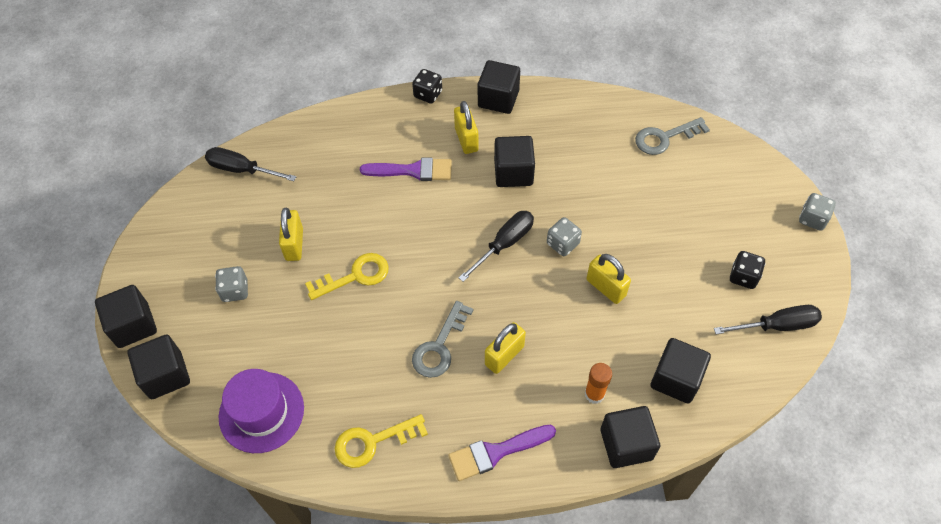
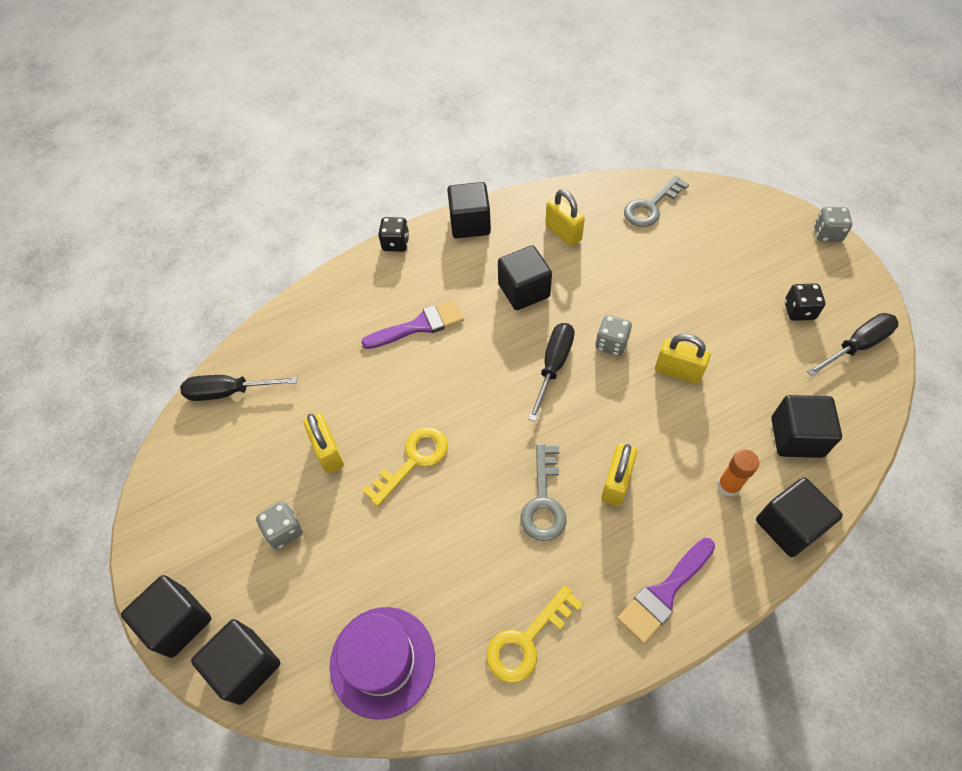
camera: 20 degrees left, 0 degrees up
yellow padlock [454,101,478,154] -> yellow padlock moved to [545,189,585,247]

